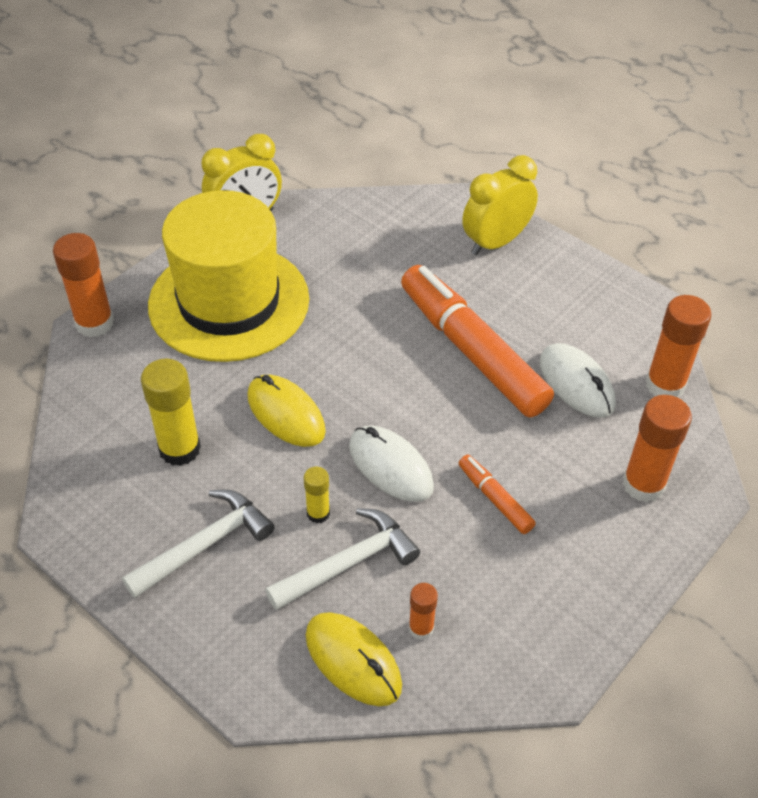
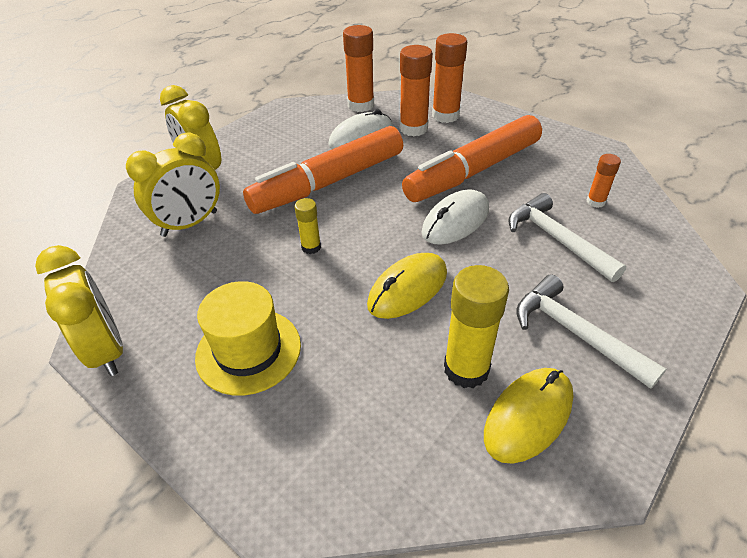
camera: 90 degrees left, 5 degrees down
orange glue stick [53,233,114,337] -> orange glue stick moved to [400,45,433,136]
yellow hat [148,190,309,362] -> yellow hat [195,281,301,396], size x0.56
yellow glue stick [304,467,330,523] -> yellow glue stick moved to [295,198,321,254]
yellow mouse [305,612,402,706] -> yellow mouse moved to [484,368,574,464]
orange marker [459,455,536,534] -> orange marker [402,115,542,202], size x2.27
none -> yellow clock [126,132,220,237]

